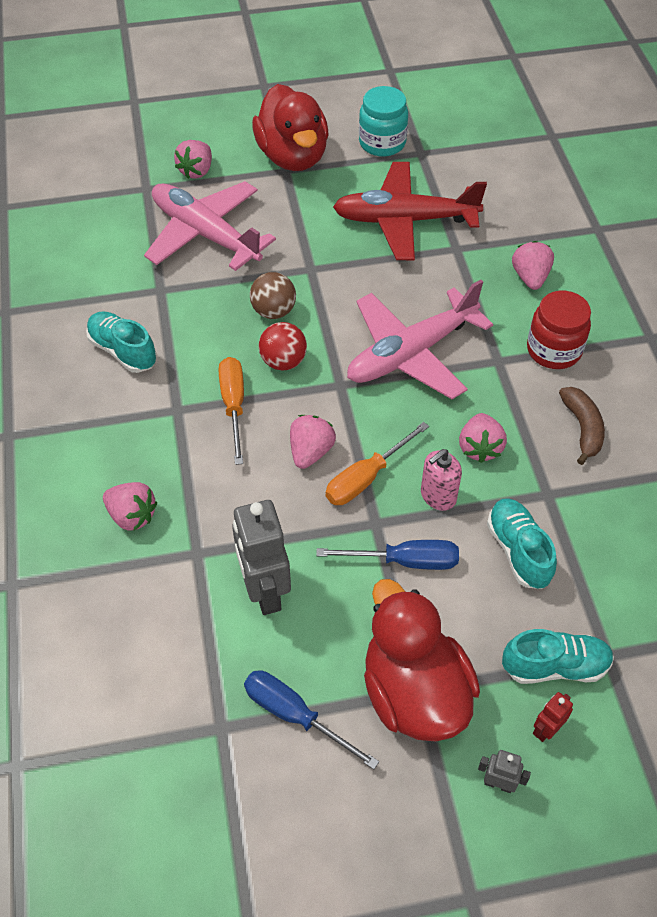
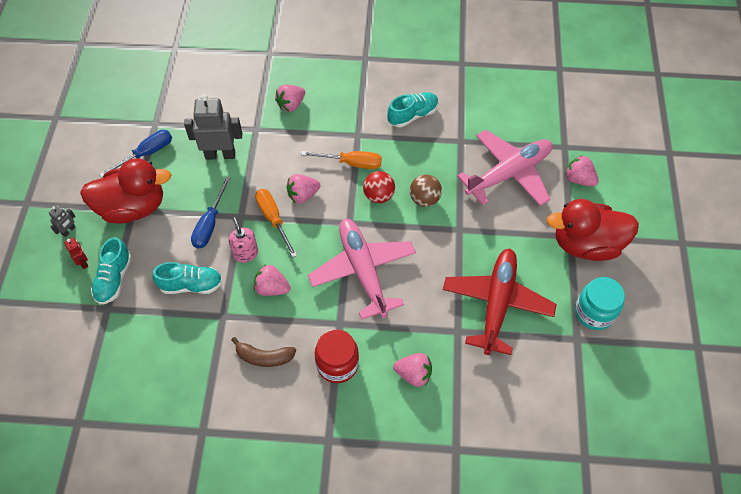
camera: 105 degrees right, 5 degrees up
pink strawberry [290,415,336,469] -> pink strawberry turned 120 degrees clockwise [287,174,320,204]

